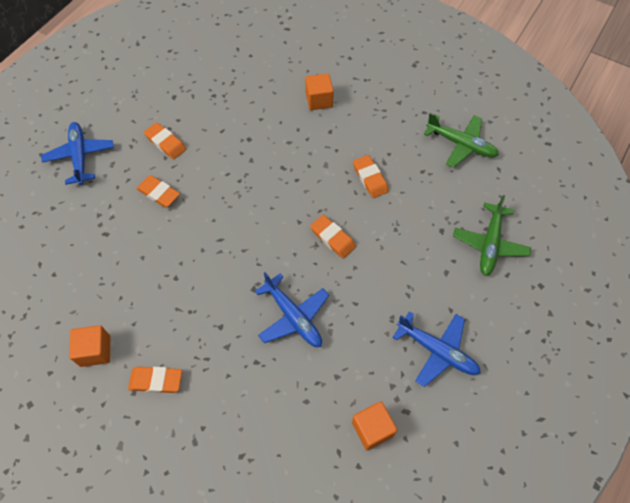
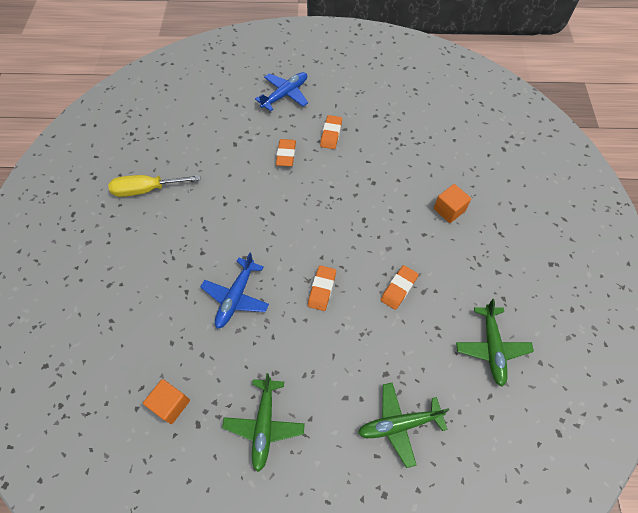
camera: 60 degrees right, 0 degrees up
orange cube [69,325,110,367] -> yellow screwdriver [108,175,200,197]
orange eraser [128,367,182,393] -> none
blue plane [392,311,481,387] -> green plane [222,373,305,472]

